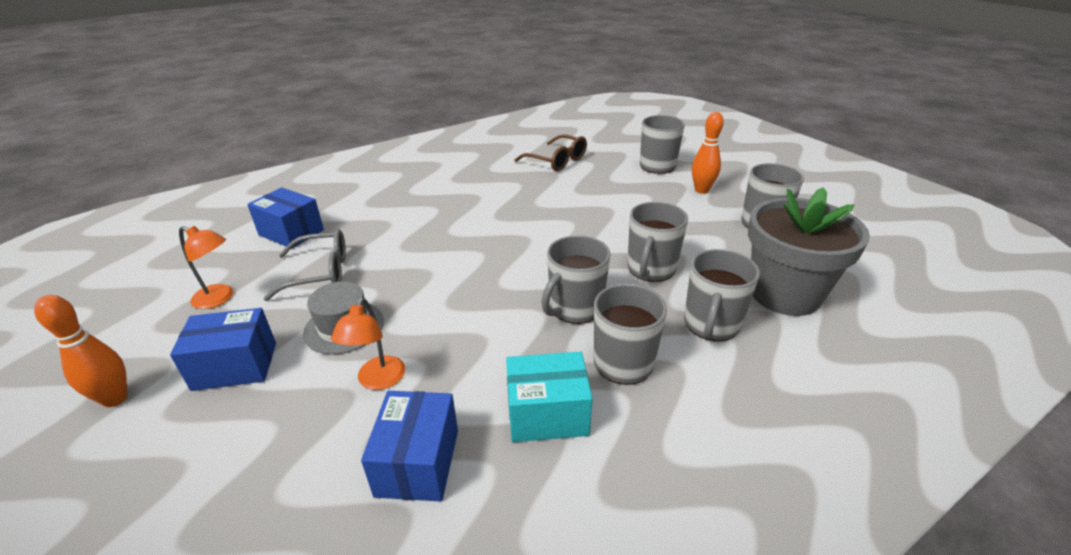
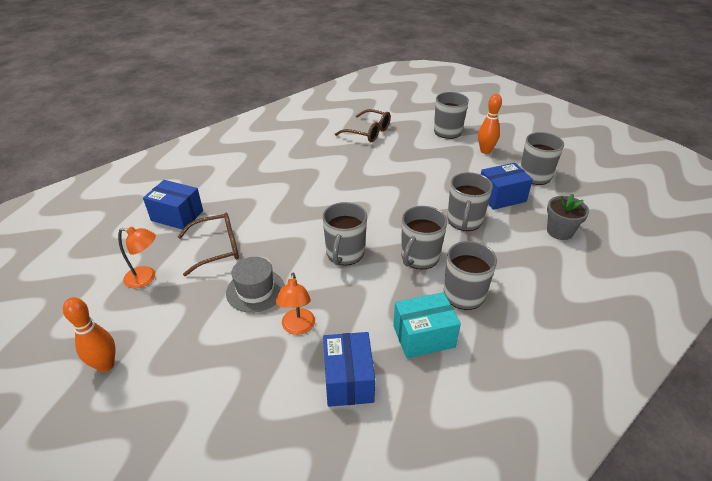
camera: 10 degrees left, 5 degrees up
blue box [170,308,276,391] -> blue box moved to [481,163,533,210]
grey glasses [263,229,346,301] -> brown glasses [177,213,239,276]
grey mug [684,249,760,341] -> grey mug moved to [322,202,367,266]
grey flower pot [748,187,870,316] -> grey flower pot [547,194,589,240], size x0.54

